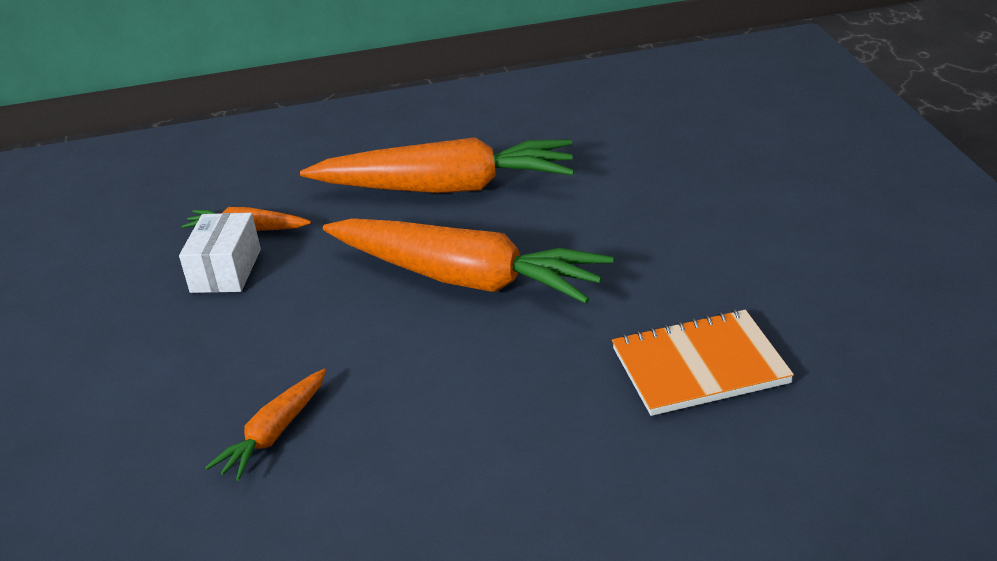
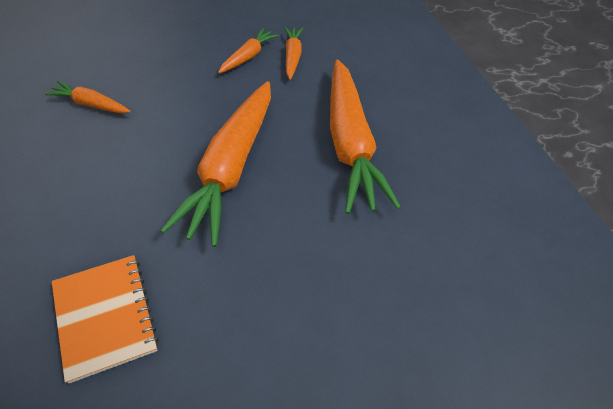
camera: 75 degrees right, 20 degrees up
white box [179,213,261,293] -> orange carrot [218,28,279,73]

